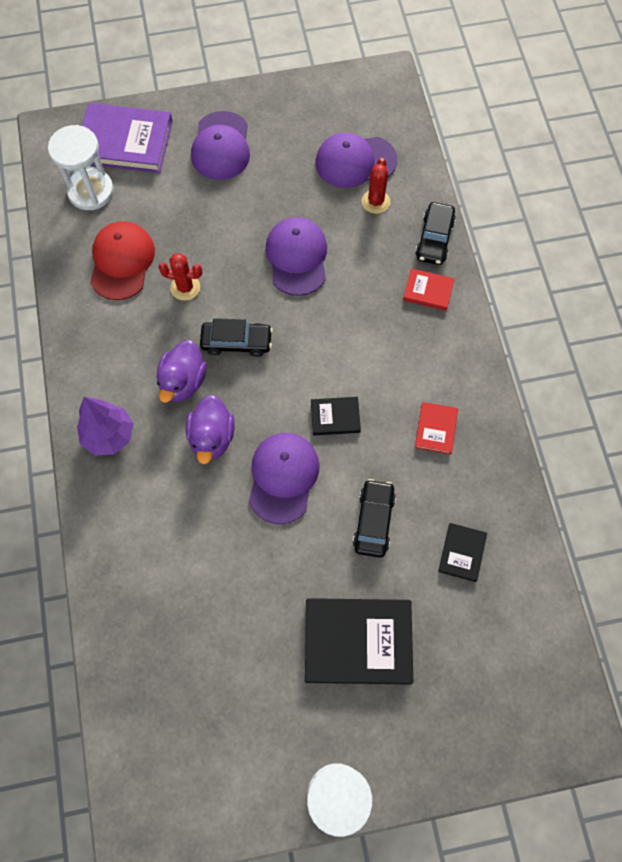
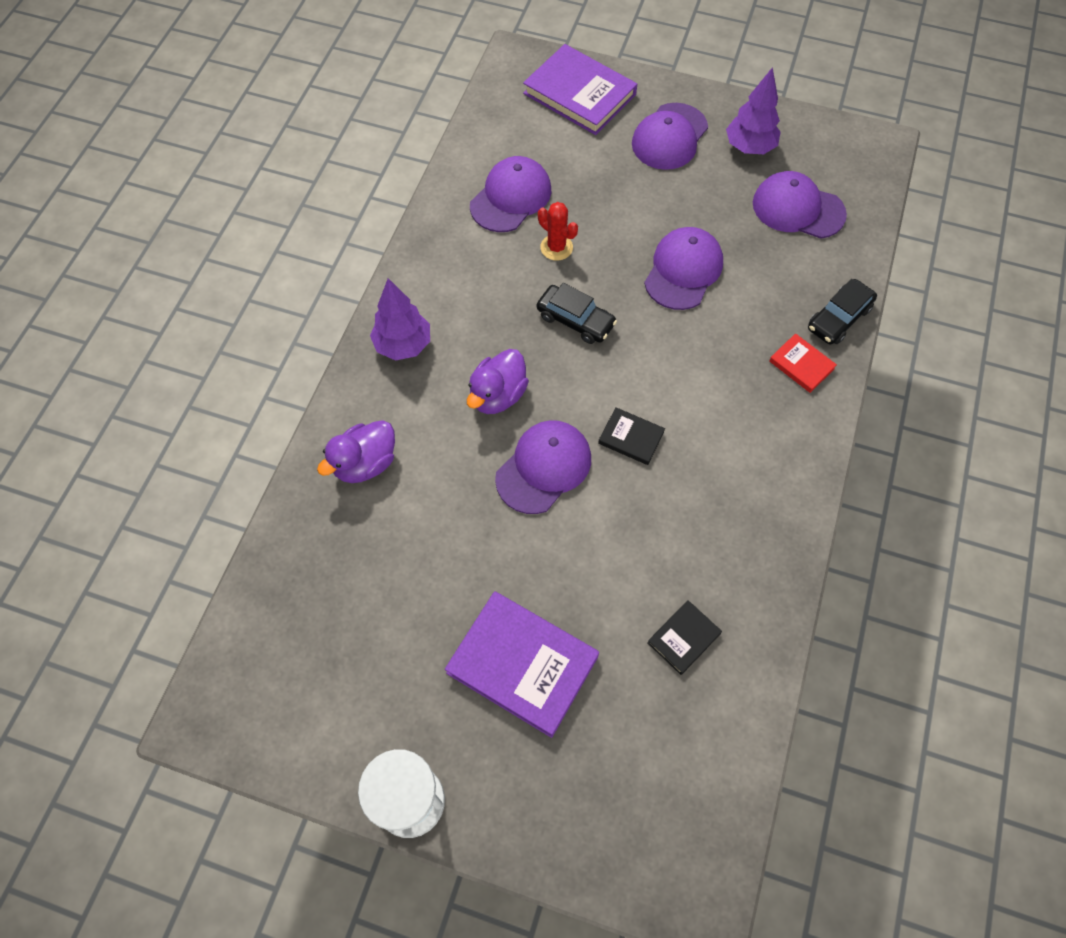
camera: 30 degrees right, 5 degrees down
white hourglass [48,125,114,210] -> none
red cap [90,221,155,300] -> purple cap [470,156,551,232]
purple duck [157,340,207,403] -> purple duck moved to [317,420,395,483]
black book [305,598,413,685] -> purple book [445,591,599,738]
black car [353,479,396,558] -> none
red cactus [362,158,390,214] -> none
red book [415,402,458,454] -> none
none -> purple tree [726,67,781,154]

